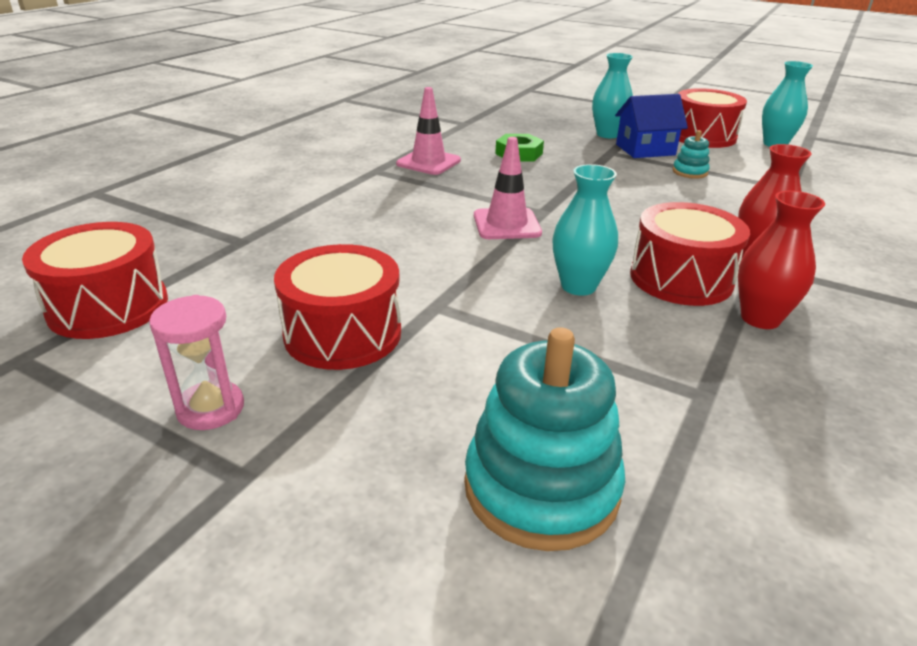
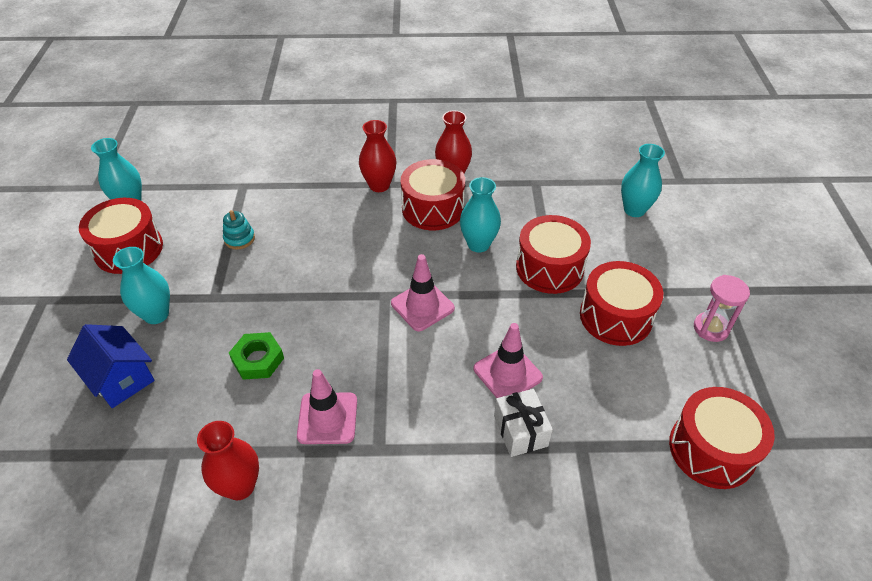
camera: 120 degrees left, 15 degrees up
turquoise stacking toy [464,327,625,551] -> turquoise vase [621,144,665,217]
blue house [615,94,688,158] -> blue house moved to [67,324,155,408]
none -> red vase [197,421,259,500]
none -> pink traffic cone [473,323,543,398]
none -> white gift [494,389,553,457]
none -> red drum [516,215,591,294]

